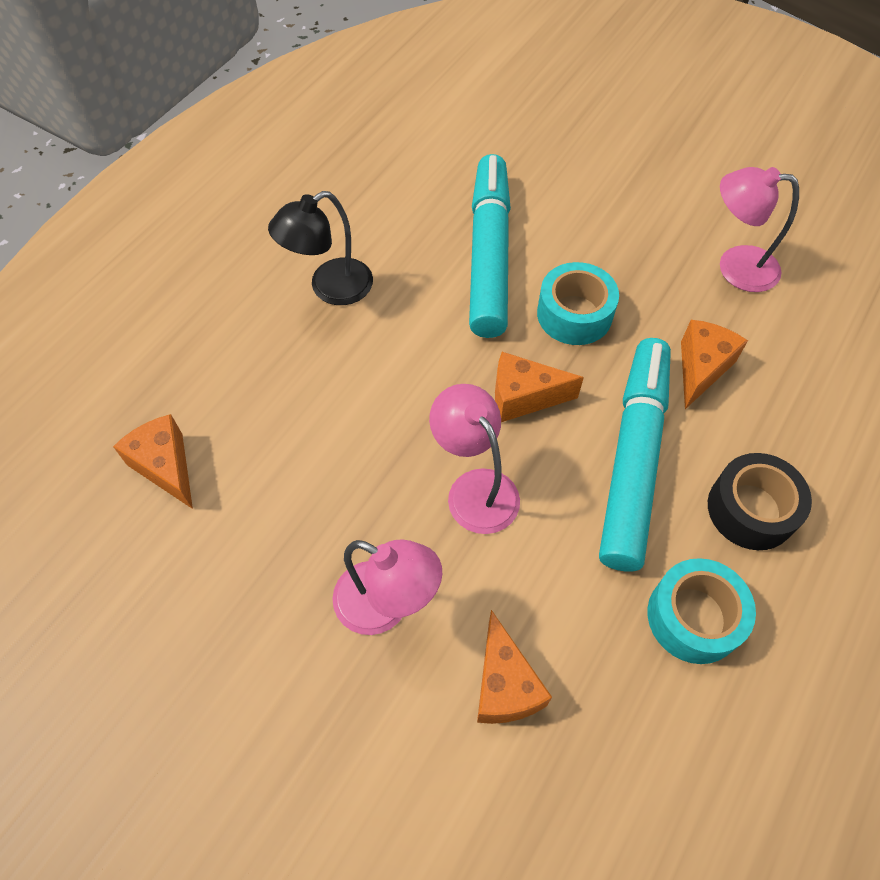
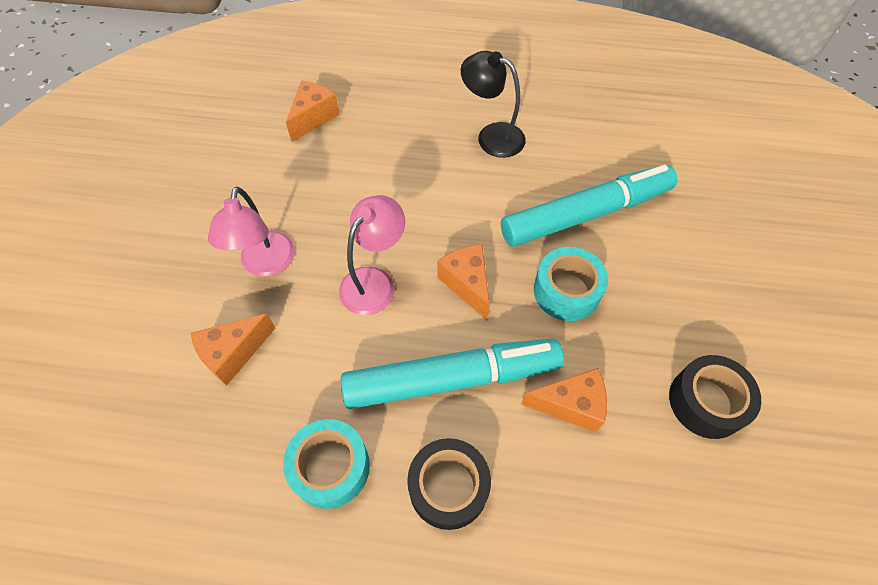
camera: 65 degrees right, 0 degrees up
pink lamp [720,167,799,292] -> black tape [669,355,761,439]

